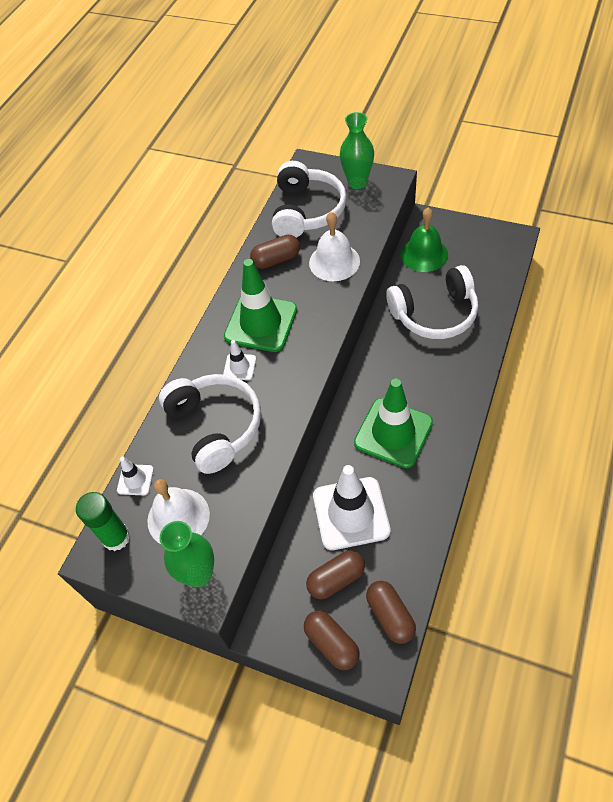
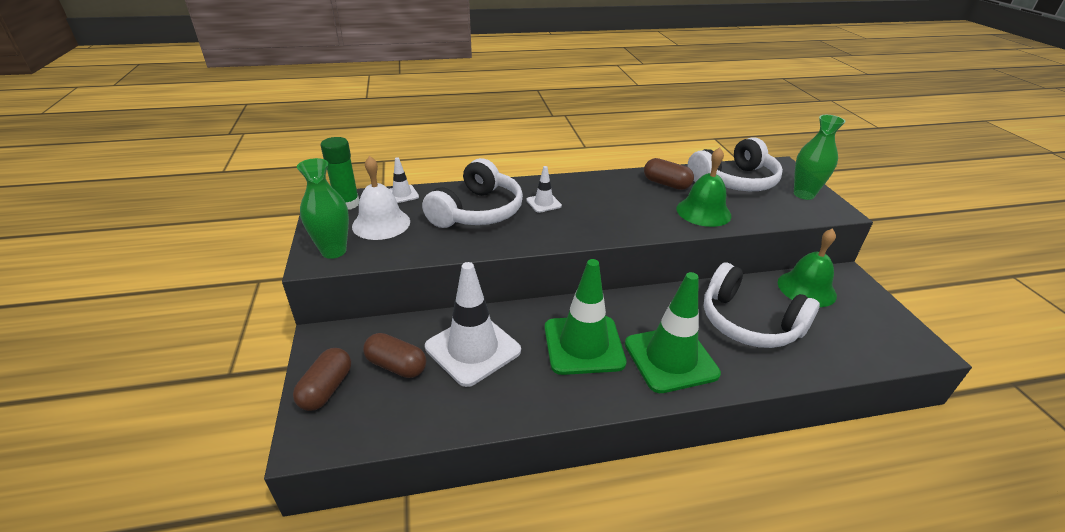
camera: 50 degrees right, 20 degrees down
green traffic cone [224,259,297,352] -> green traffic cone moved to [625,272,721,393]
white bell [309,212,360,281] -> green bell [676,147,731,227]
brown capsule [366,581,416,644] -> none

